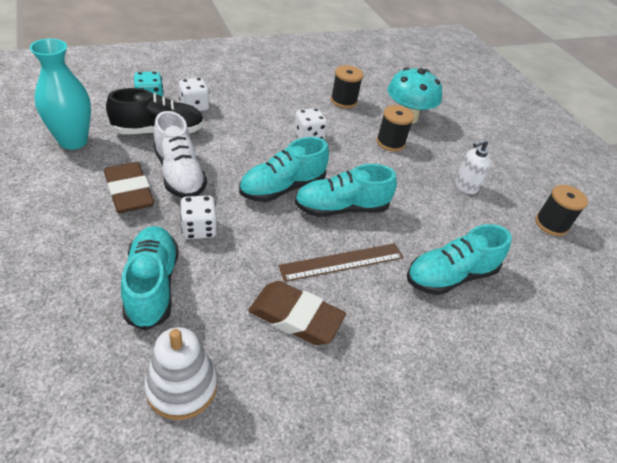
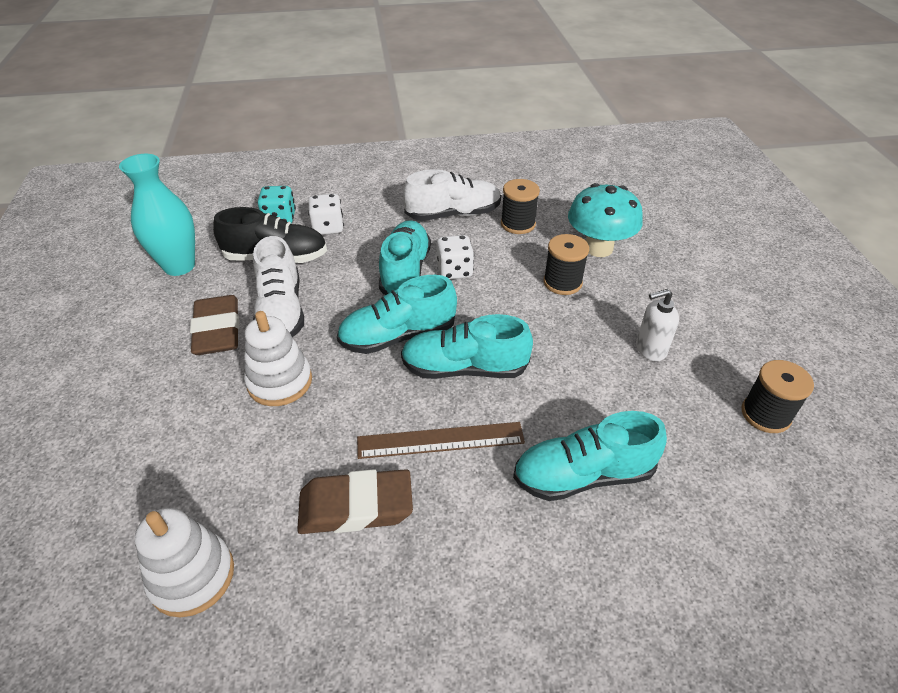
camera: 20 degrees right, 0 degrees up
turquoise shoe [121,226,178,331] -> turquoise shoe moved to [379,220,431,295]
white dice [180,195,217,239] -> white stacking toy [244,311,312,406]
brown eraser [248,281,346,345] -> brown eraser turned 45 degrees counterclockwise [297,469,413,534]
none -> white shoe [403,169,501,221]

